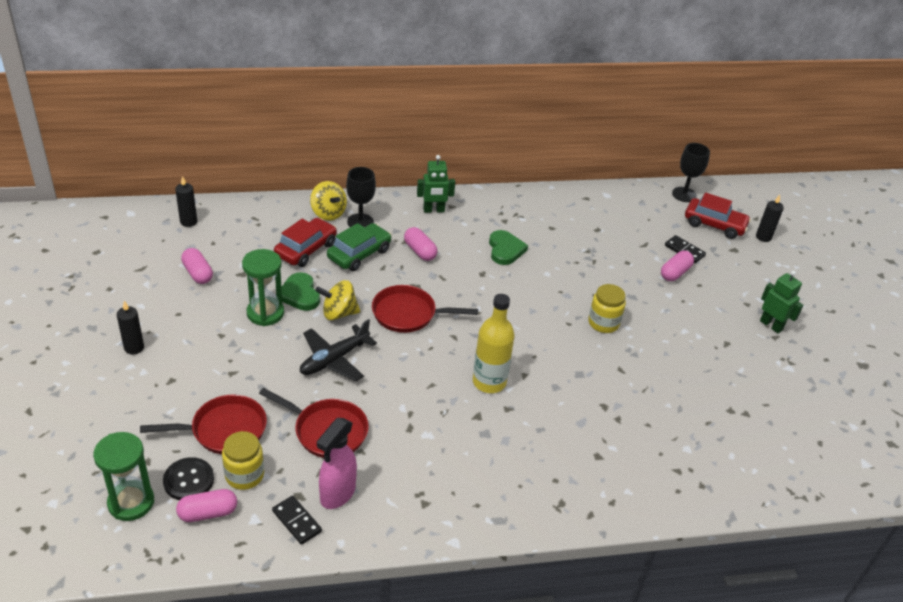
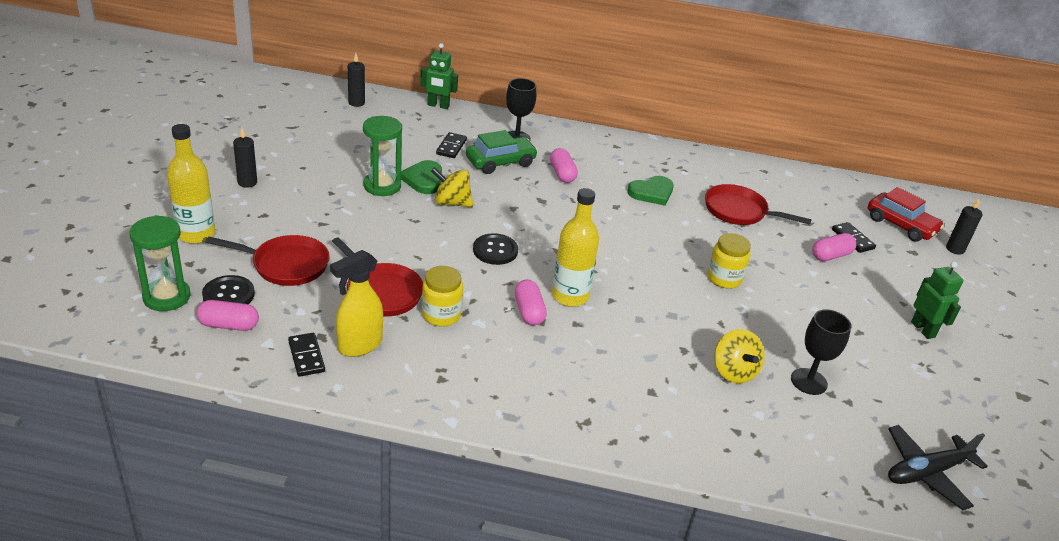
camera: 20 degrees right, 5 degrees down
pink capsule [181,248,213,284] -> pink capsule moved to [515,280,547,325]
yellow jar [222,431,264,490] -> yellow jar moved to [422,266,463,327]
red car [274,218,337,267] -> black domino [436,132,467,158]
black plane [300,319,377,382] -> black plane moved to [888,425,988,510]
yellow spinning top [310,181,347,221] -> yellow spinning top moved to [714,329,765,383]
pink spray bottle [317,418,357,509] -> yellow spray bottle [330,250,383,357]
red pan [372,285,478,333] -> red pan moved to [705,184,812,225]
green robot [417,155,455,213] -> green robot moved to [420,43,458,109]
green heart [489,230,528,265] -> green heart turned 45 degrees clockwise [627,176,674,206]
black goblet [672,143,710,202] -> black goblet moved to [791,309,851,395]
none -> yellow bottle [167,124,215,244]
none -> black button [473,233,518,265]

